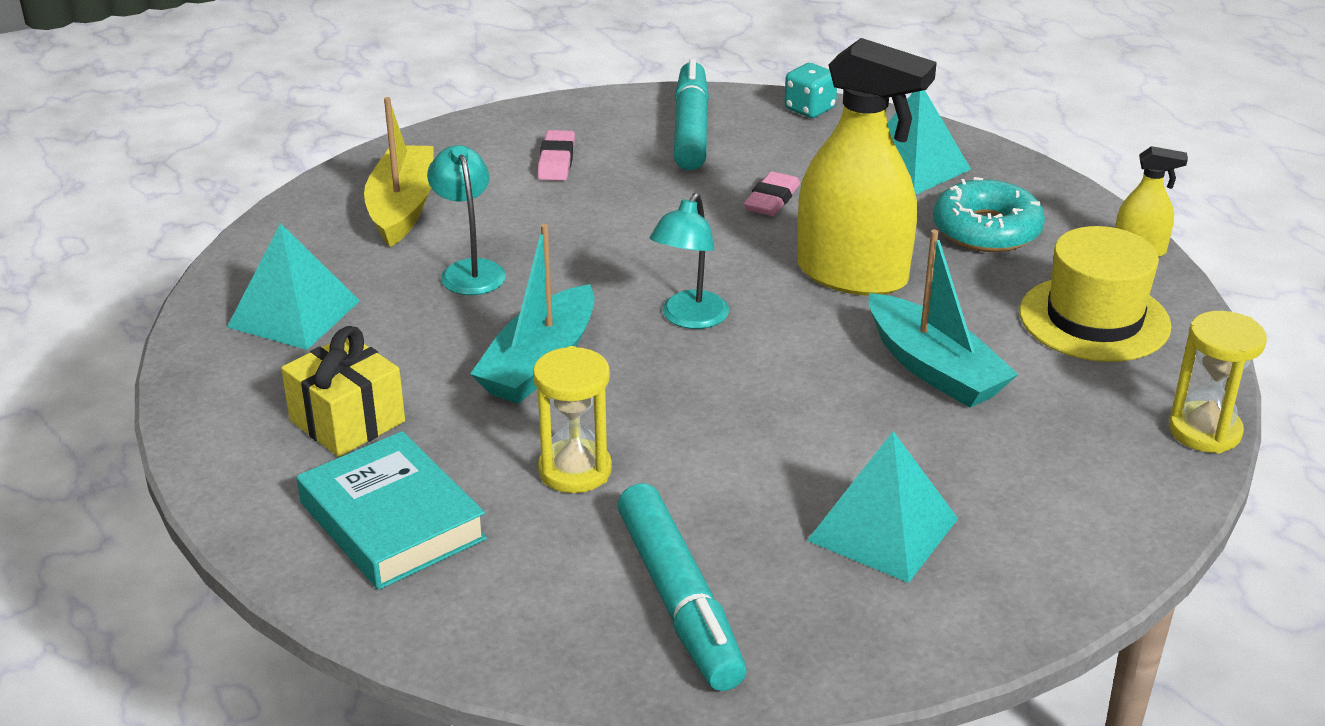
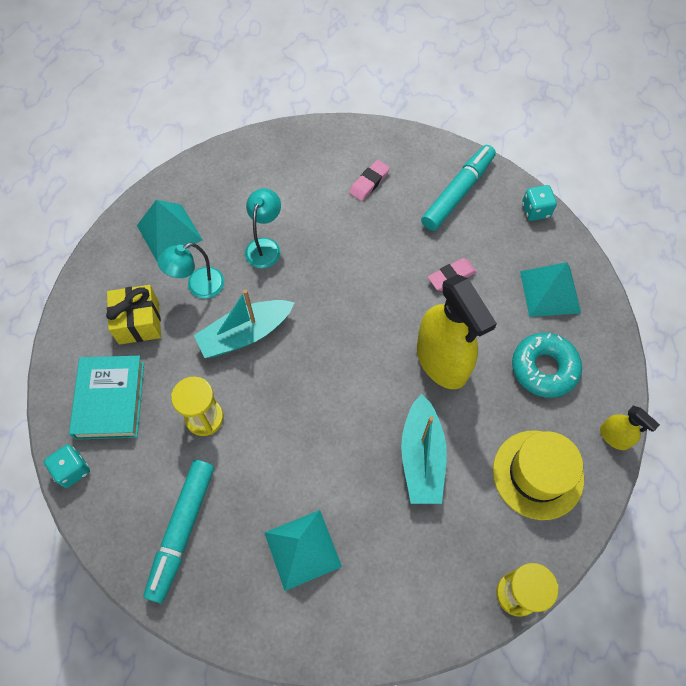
camera: 35 degrees right, 30 degrees up
yellow boat [364,97,434,247] -> none
turquoise lamp [650,193,729,329] -> turquoise lamp moved to [158,243,224,299]
none -> turquoise dice [44,444,90,488]

